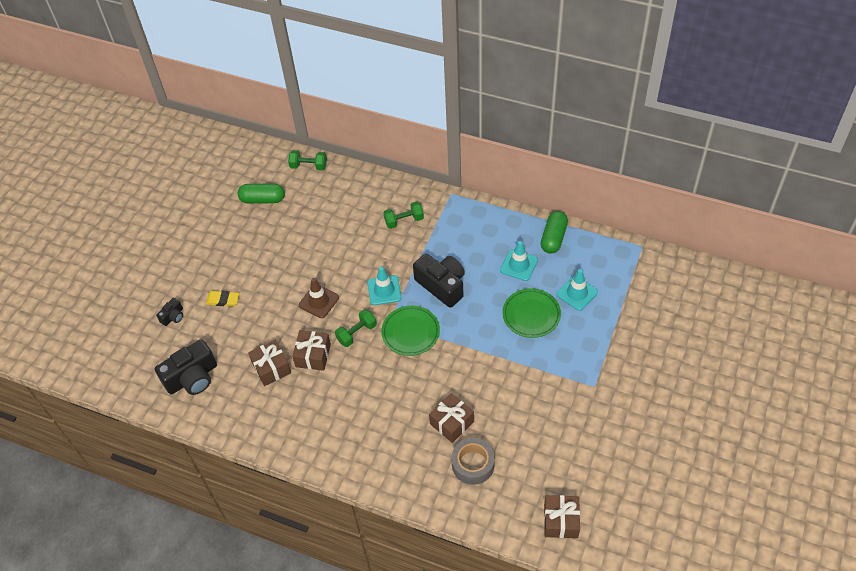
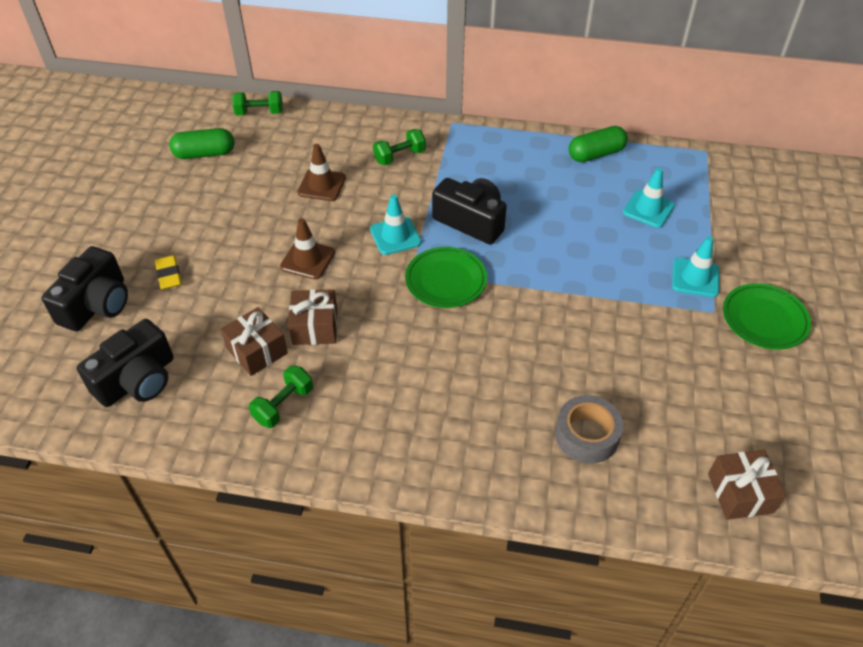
camera: 15 degrees left, 5 degrees down
black camera [156,298,183,326] -> black camera [42,246,128,332], size x2.05
yellow eraser [206,291,239,306] -> yellow eraser turned 75 degrees clockwise [155,255,182,290]
green dumbbell [335,309,377,347] -> green dumbbell moved to [249,365,313,428]
brown gift [429,393,474,443] -> none
turquoise traffic cone [500,241,538,281] -> turquoise traffic cone moved to [672,236,719,297]
green plate [502,288,561,338] -> green plate moved to [723,283,811,350]
green capsule [541,211,568,254] -> green capsule turned 60 degrees clockwise [569,126,628,162]
none -> brown traffic cone [297,144,346,201]

